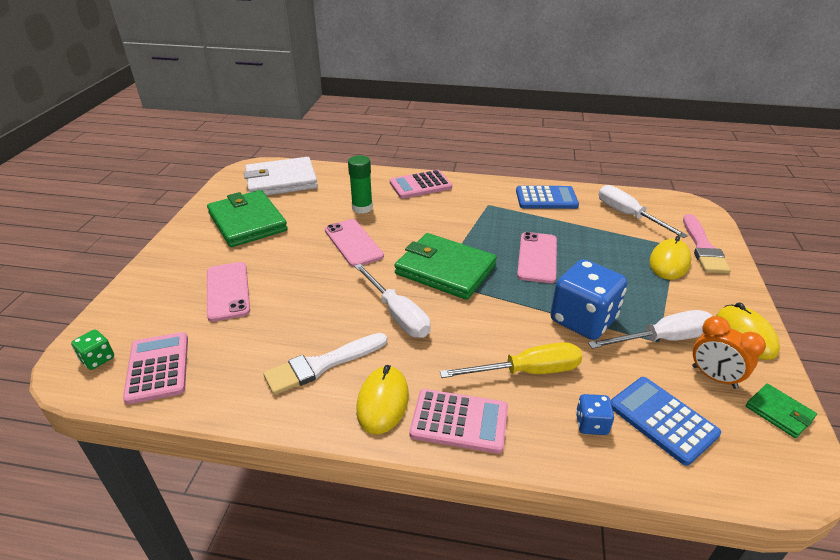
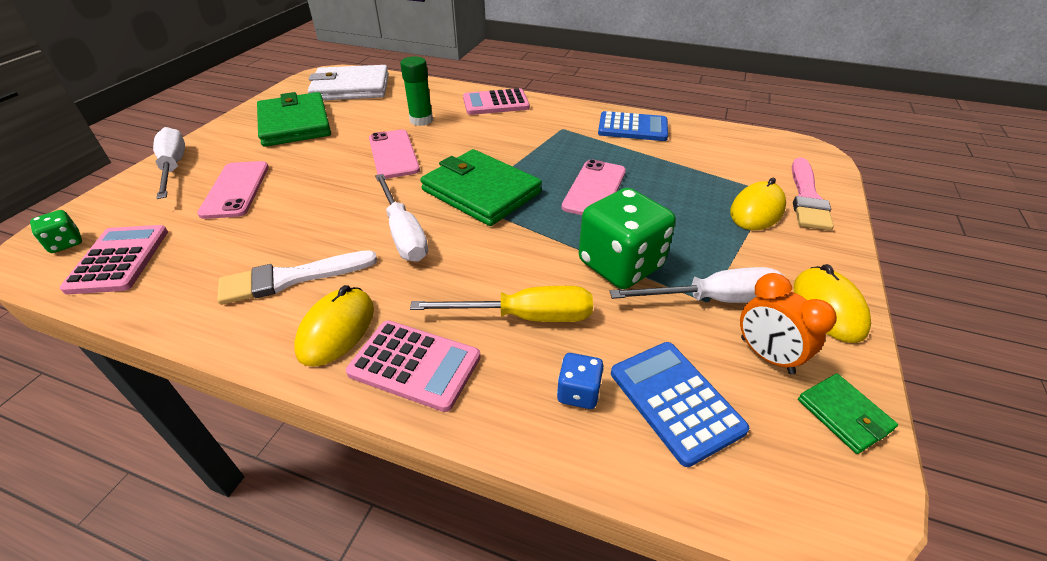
camera: 10 degrees right, 5 degrees up
blue dice [550,259,628,340] -> green dice [579,188,676,289]
white screwdriver [599,185,688,238] -> white screwdriver moved to [153,127,185,199]

